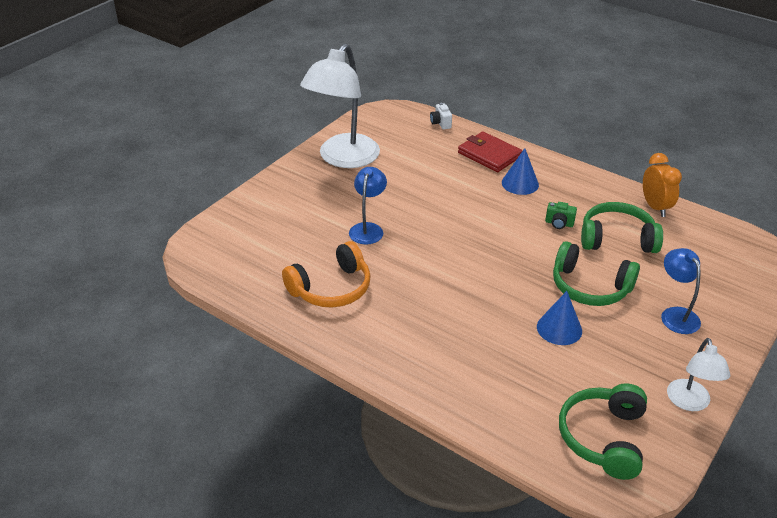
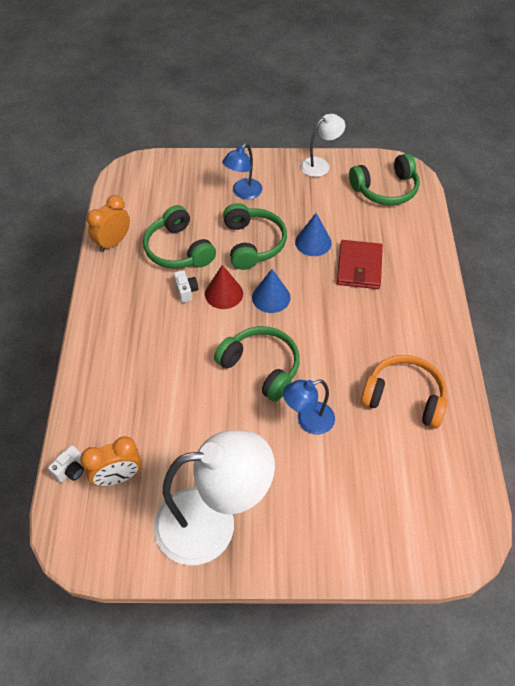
camera: 125 degrees left, 15 degrees up
red wallet [458,131,522,172] -> red wallet moved to [337,240,383,289]
blue cone [502,148,539,195] -> blue cone moved to [252,269,291,313]
green camera [545,202,577,229] -> white camera [174,270,198,303]
none -> orange clock [80,436,142,486]
none -> red cone [205,265,243,309]
none -> green headphones [214,326,300,402]

